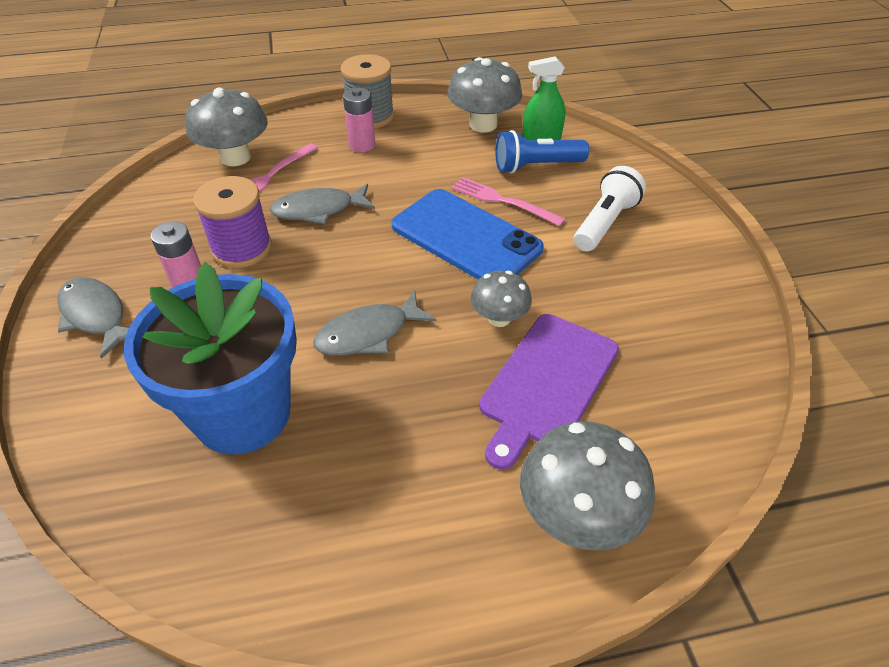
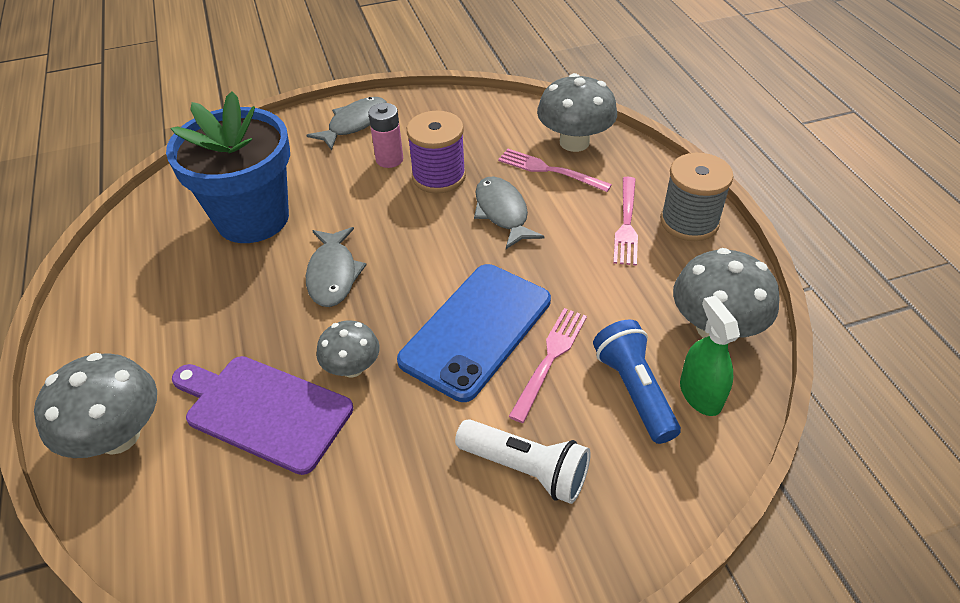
camera: 85 degrees right, 0 degrees up
grey fish [313,290,437,356] -> grey fish turned 150 degrees counterclockwise [306,227,367,307]
pink battery [343,88,375,152] -> pink fork [613,177,638,266]

